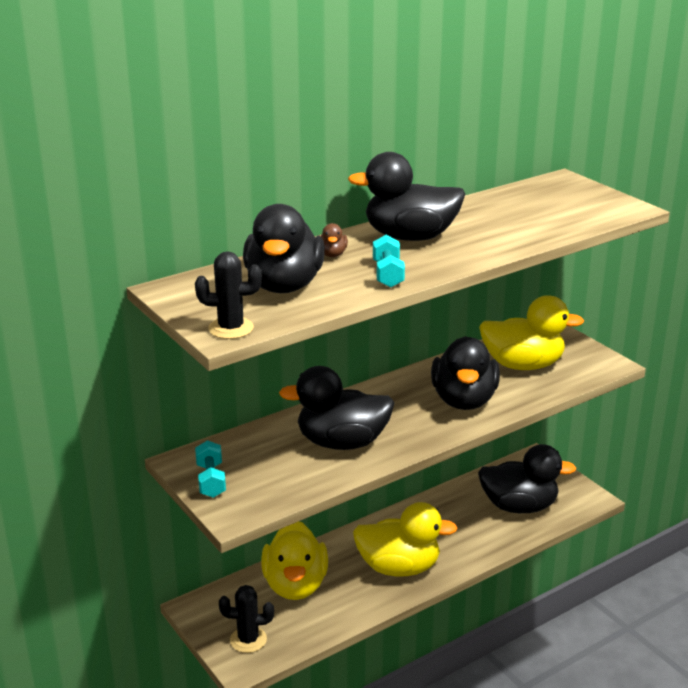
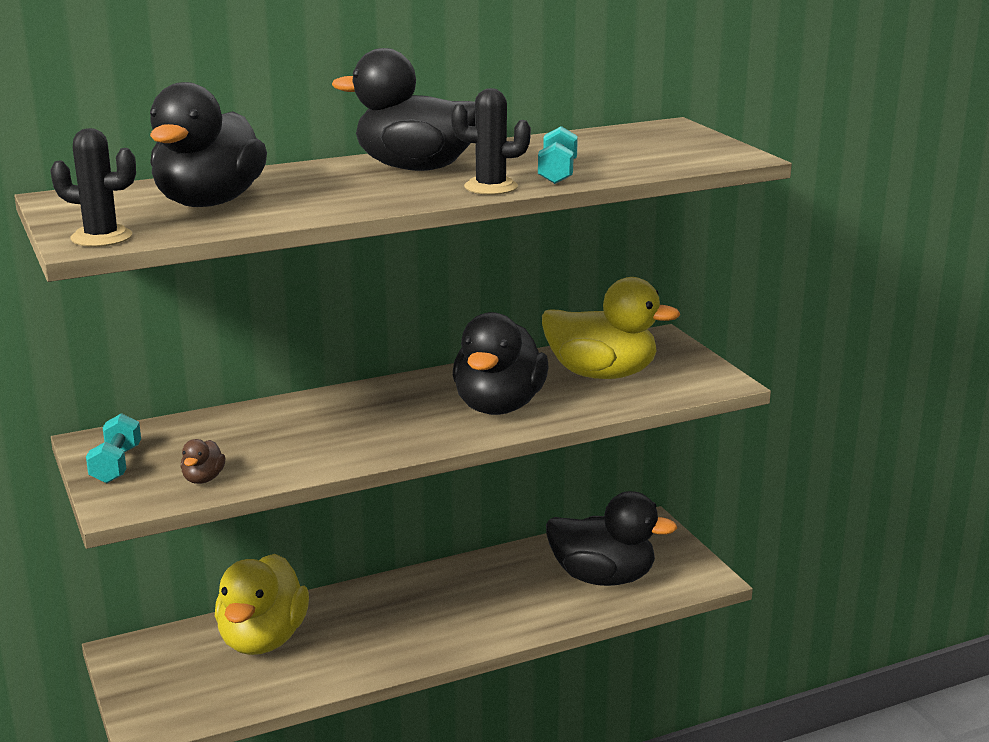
camera: 10 degrees right, 5 degrees down
black cactus [219,585,274,653] -> black cactus moved to [451,88,531,195]
black duck [279,366,394,450] -> none
brown duck [318,223,348,257] -> brown duck moved to [180,439,226,484]
yellow duck [353,502,458,576] -> none
turquoise dumbbell [373,235,405,288] -> turquoise dumbbell moved to [538,126,578,184]

